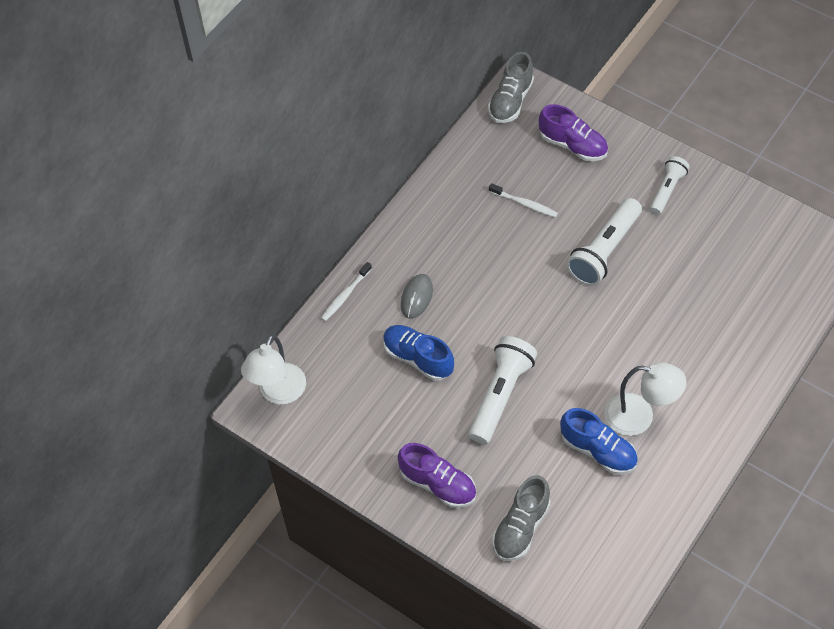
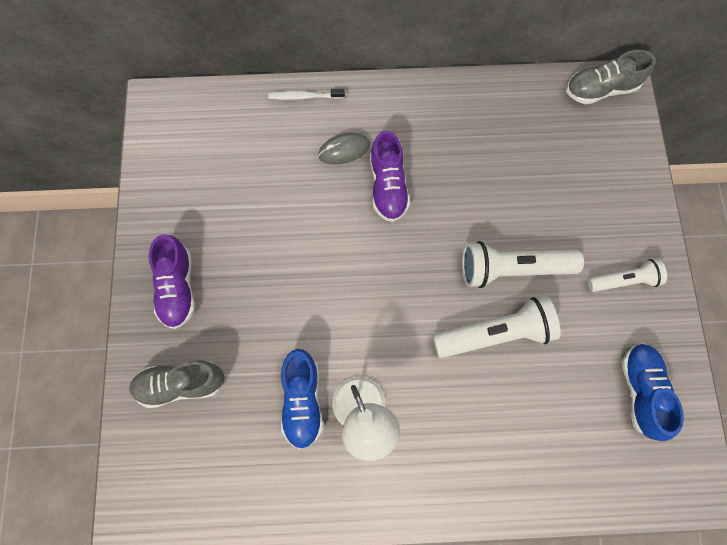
camera: 50 degrees right, 15 degrees up
white lamp [241,335,306,404] -> none
blue shoe [383,325,454,381] -> blue shoe moved to [622,343,684,441]
white flashlight [469,336,537,444] -> white flashlight moved to [433,296,561,358]
white toothbrush [489,183,558,218] -> none
purple shoe [539,104,608,161] -> purple shoe moved to [370,130,410,222]

